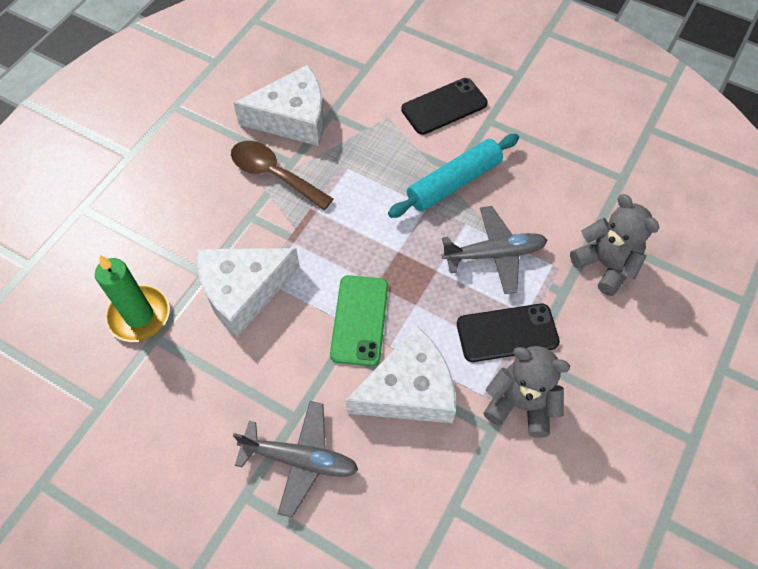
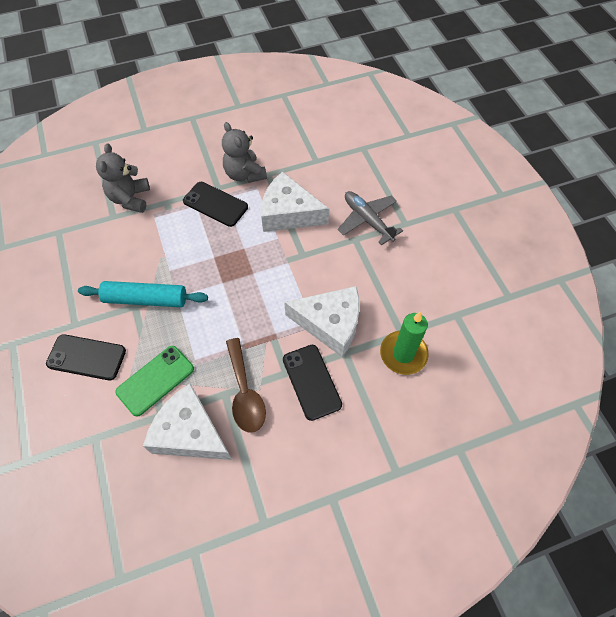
camera: 140 degrees left, 0 degrees up
green phone [330,275,388,366] -> green phone moved to [115,346,194,416]
grey plane [442,206,548,294] -> none
none -> black phone [283,345,342,421]

